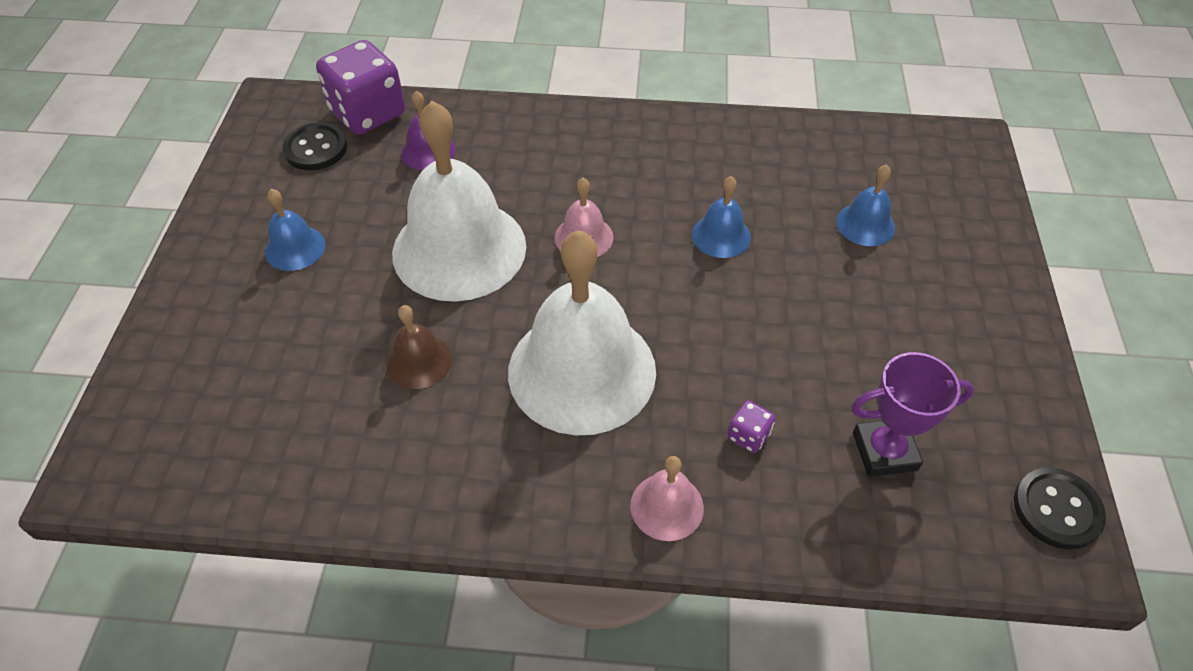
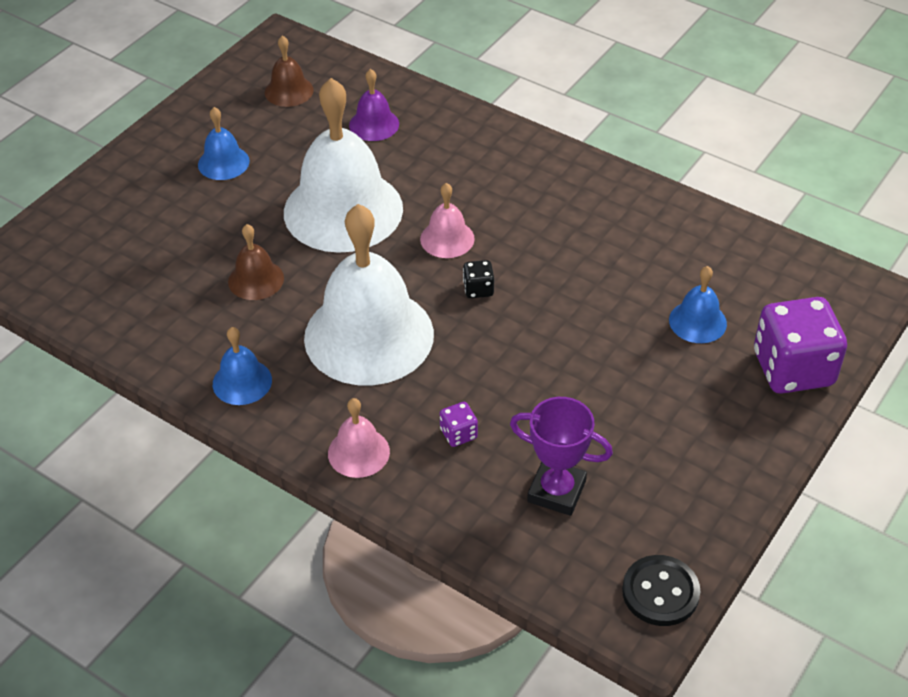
camera: 30 degrees right, 5 degrees down
black button [282,123,347,170] -> brown bell [265,36,314,107]
purple dice [316,40,405,135] -> purple dice moved to [754,297,847,394]
blue bell [692,176,751,258] -> blue bell moved to [213,327,272,405]
none -> black dice [463,260,494,298]

